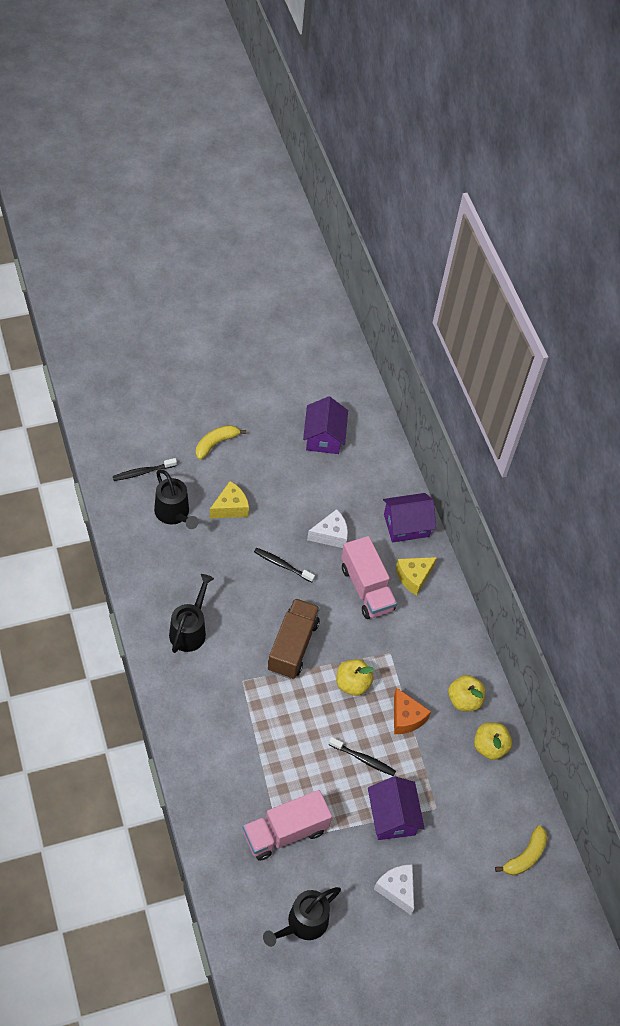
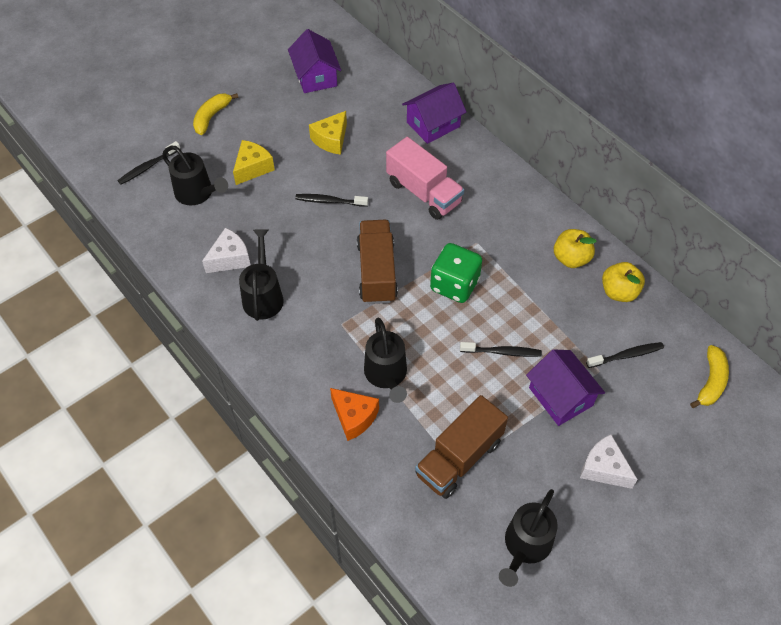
camera: 15 degrees left, 0 degrees up
pink truck [243,790,332,861] -> brown truck [415,395,508,499]
white cheese [307,509,348,548] -> white cheese moved to [202,228,250,273]
yellow apple [337,659,374,696] -> green dice [430,243,482,303]
orange cheese [394,688,431,734] -> orange cheese moved to [330,388,379,441]
yellow cheese [396,557,437,596] -> yellow cheese moved to [309,111,347,155]
none -> black watering can [364,318,407,403]
none -> black toothbrush [586,342,664,368]

